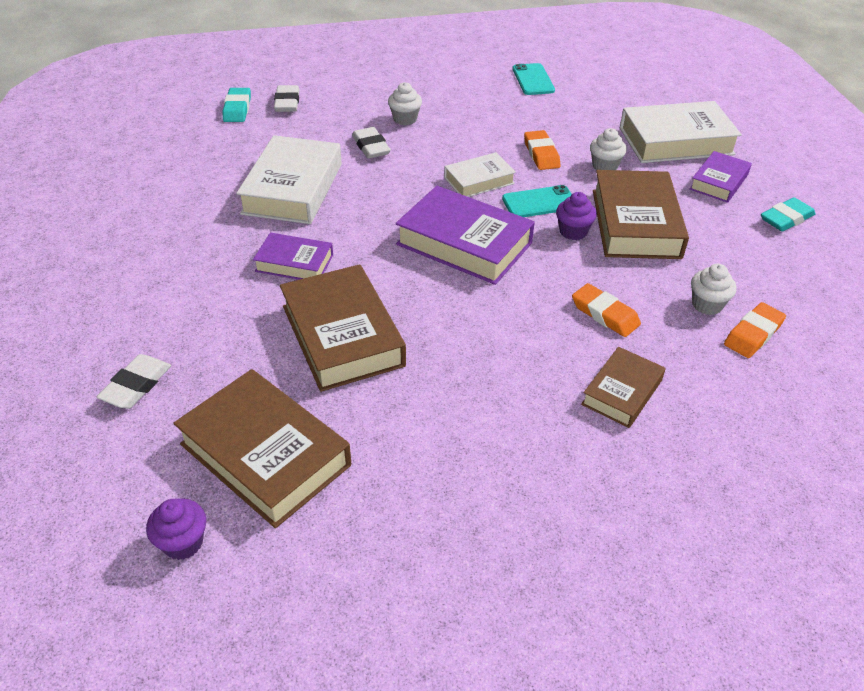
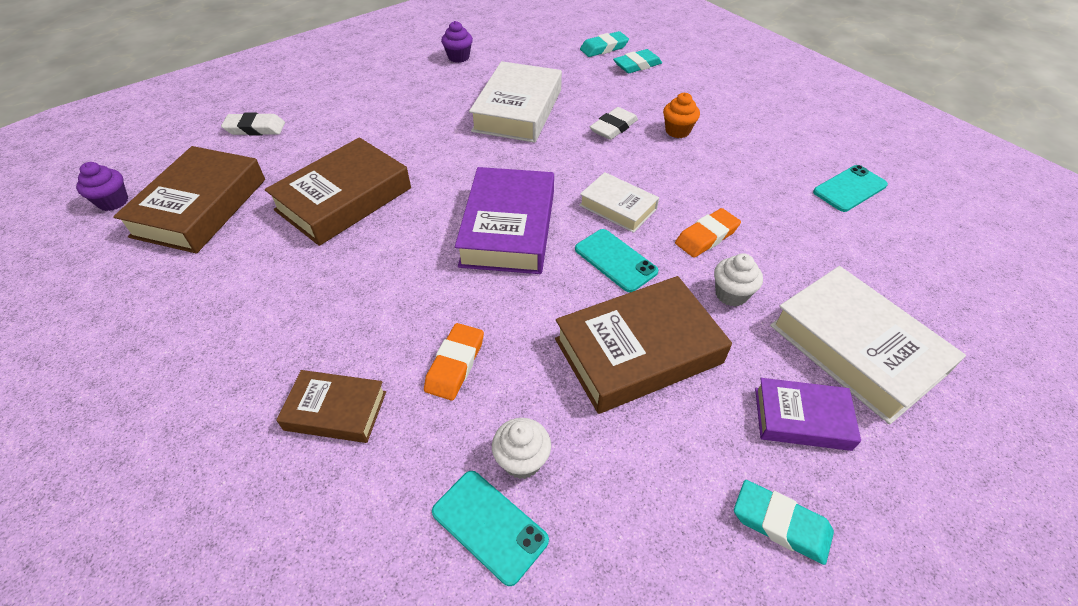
camera: 65 degrees right, 5 degrees up
white book [236,135,342,224] -> white book turned 60 degrees counterclockwise [469,61,562,143]
purple book [253,232,333,280] -> none
white eraser [274,85,300,112] -> turquoise eraser [613,49,662,73]
white cupcake [388,82,422,125] -> orange cupcake [663,93,700,138]
purple cupcake [556,192,597,240] -> purple cupcake moved to [441,21,473,63]
orange eraser [724,302,786,358] -> turquoise phone [432,471,549,586]

